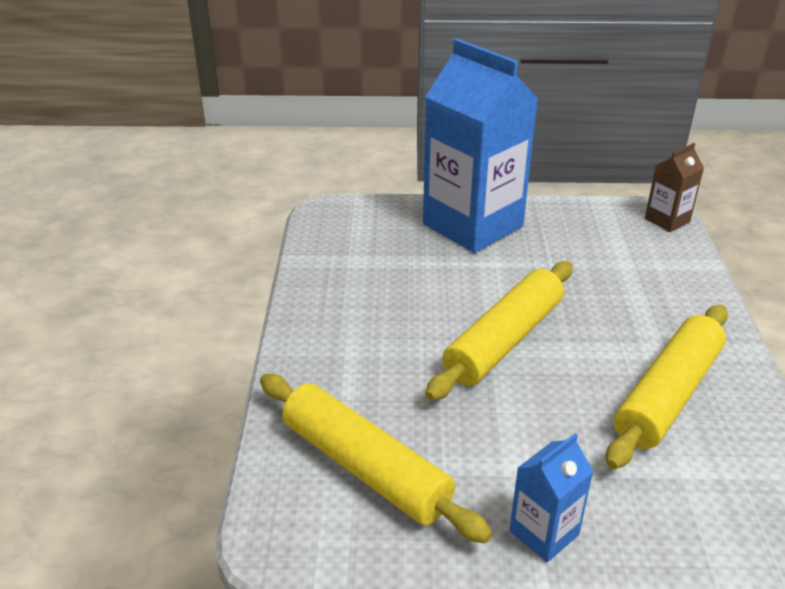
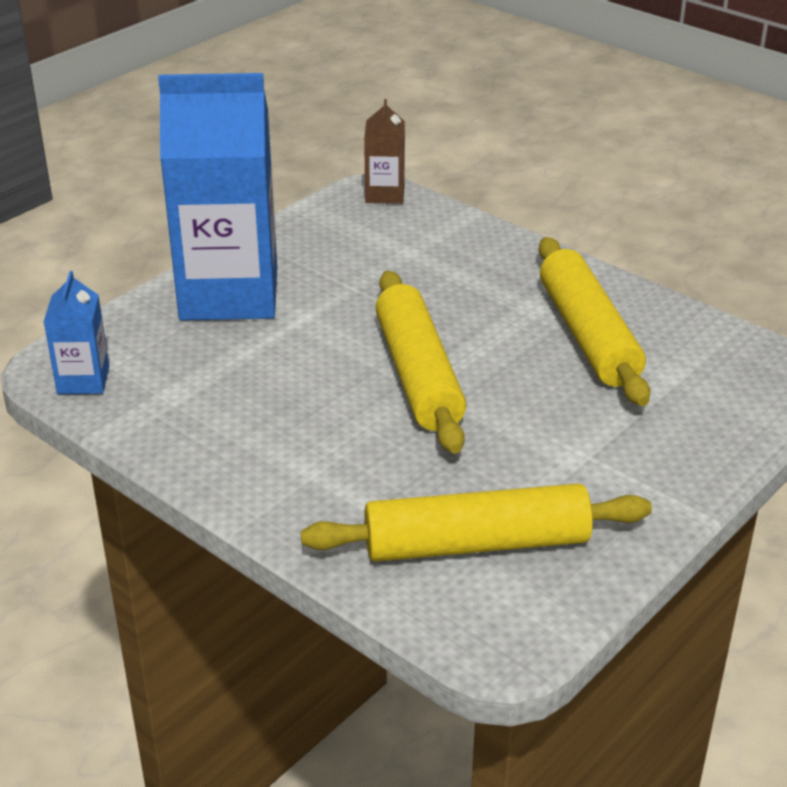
camera: 50 degrees left, 0 degrees up
blue carton [509,433,594,562] -> blue carton moved to [44,271,109,394]

